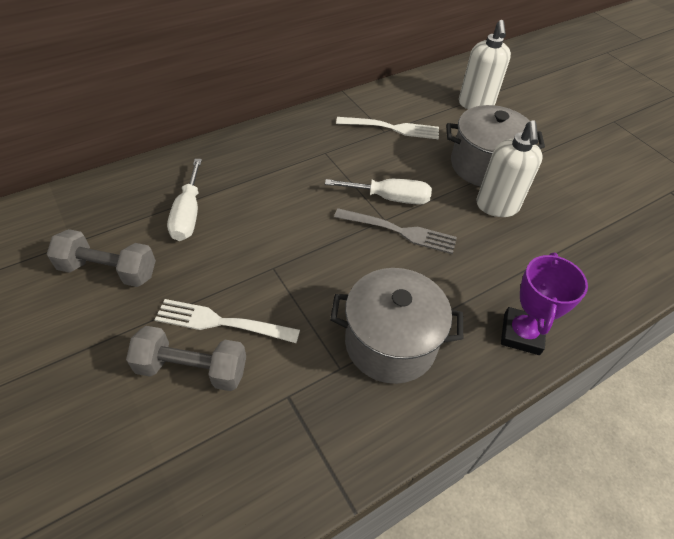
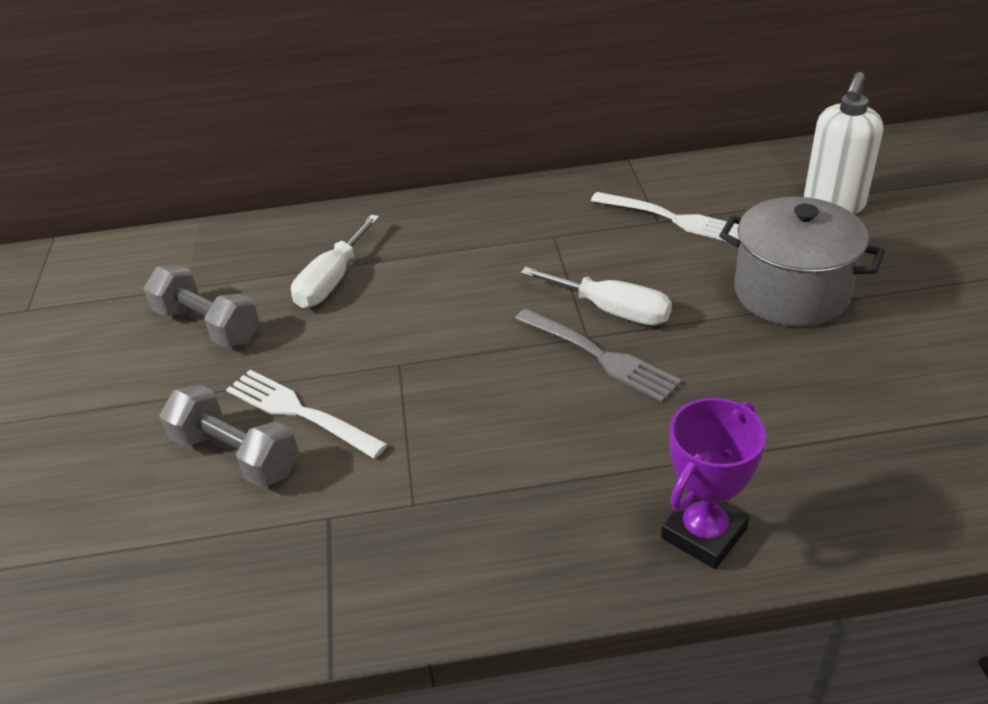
camera: 30 degrees right, 10 degrees down
grey pot [330,268,463,384] -> none
white soap dispenser [476,120,543,217] -> none

